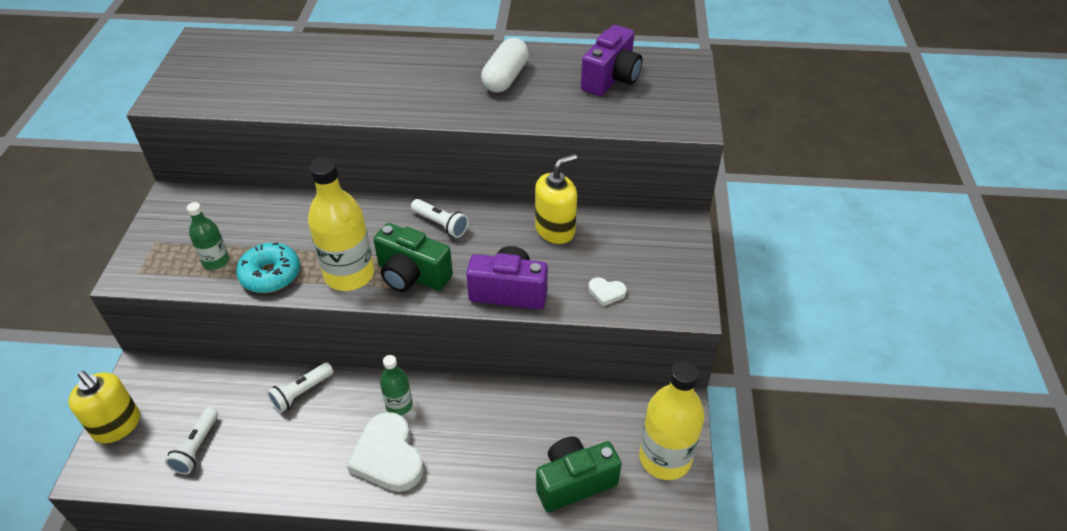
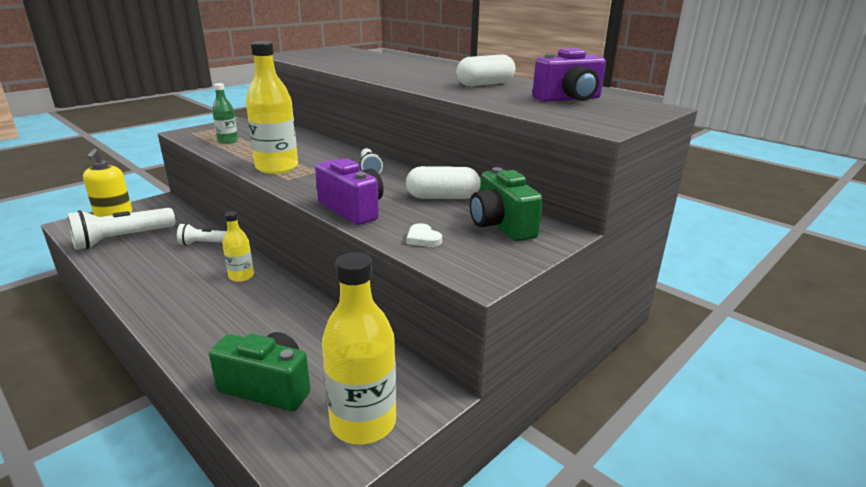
camera: 40 degrees right, 20 degrees down
white flashlight [165,407,218,474] -> white flashlight [67,208,175,250], size x1.73
turquoise donut [236,242,300,293] -> none
white heart [347,412,424,492] -> none
green camera [374,223,453,292] -> green camera moved to [470,167,543,241]
green bottle [380,355,413,415] -> yellow bottle [222,211,254,282]
yellow soap dispenser [535,154,577,244] -> white capsule [406,166,481,199]

